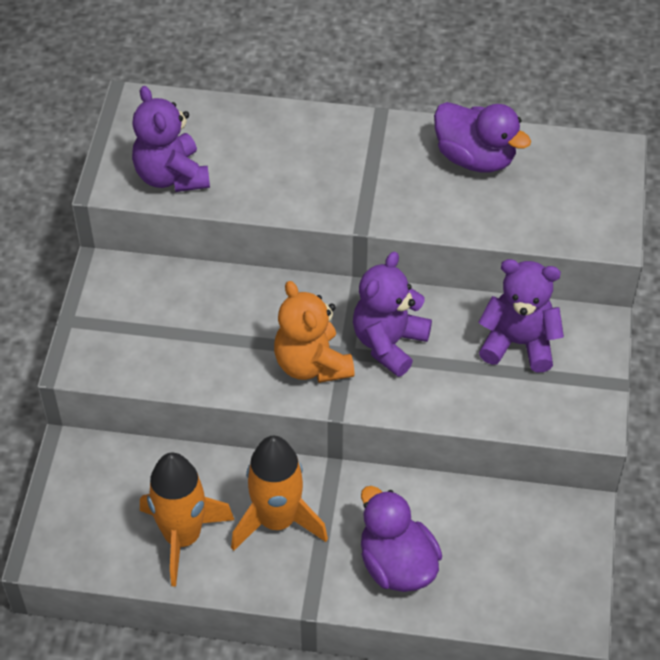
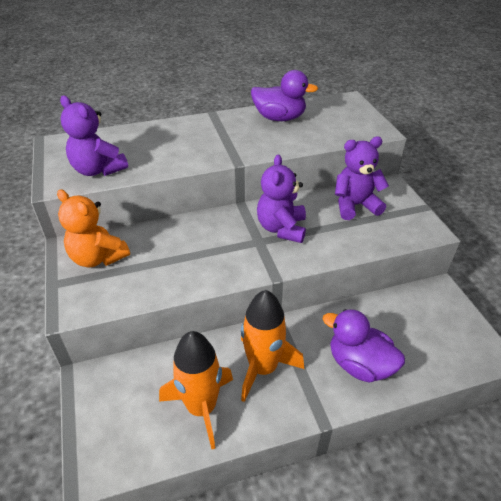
camera: 25 degrees left, 10 degrees down
orange teddy bear [274,281,355,383] -> orange teddy bear moved to [57,189,130,267]

